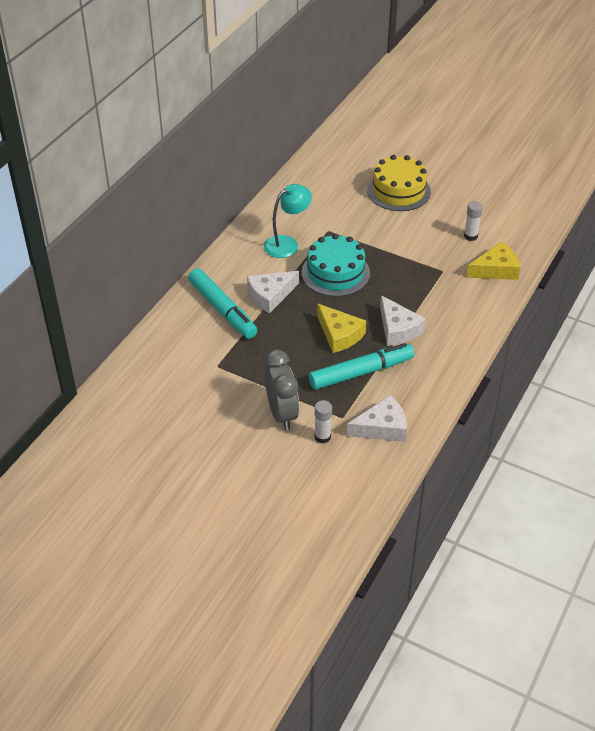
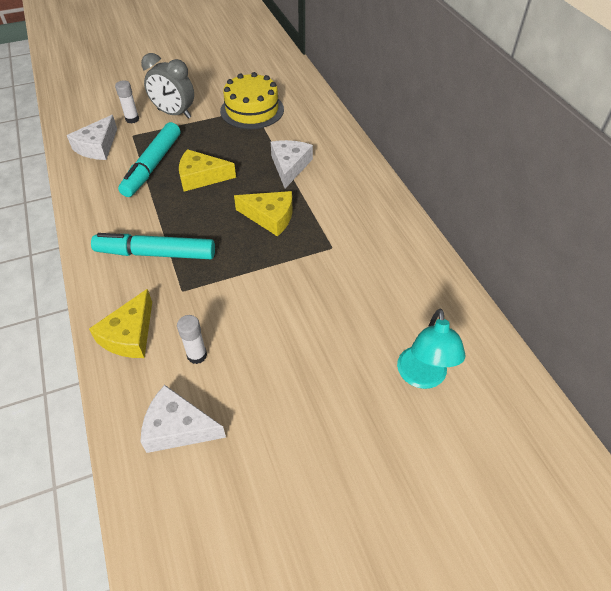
camera: 130 degrees right, 5 degrees up
turquoise marker [188,269,258,339] -> turquoise marker moved to [91,233,215,259]
turquoise lamp [264,184,312,258] -> turquoise lamp moved to [397,309,466,389]
turquoise cake [302,234,370,297] -> yellow cheese [234,191,293,237]
yellow cake [367,155,431,211] -> yellow cake moved to [220,72,284,129]
white cheese [380,295,426,346] -> white cheese moved to [141,385,226,453]

